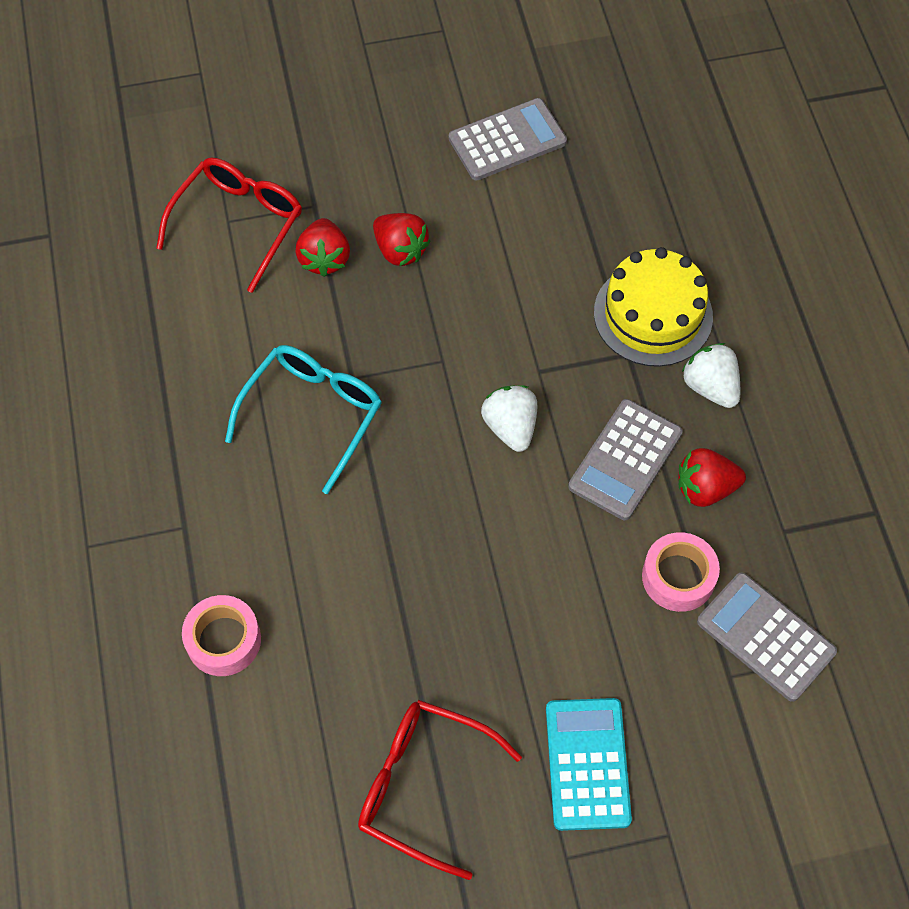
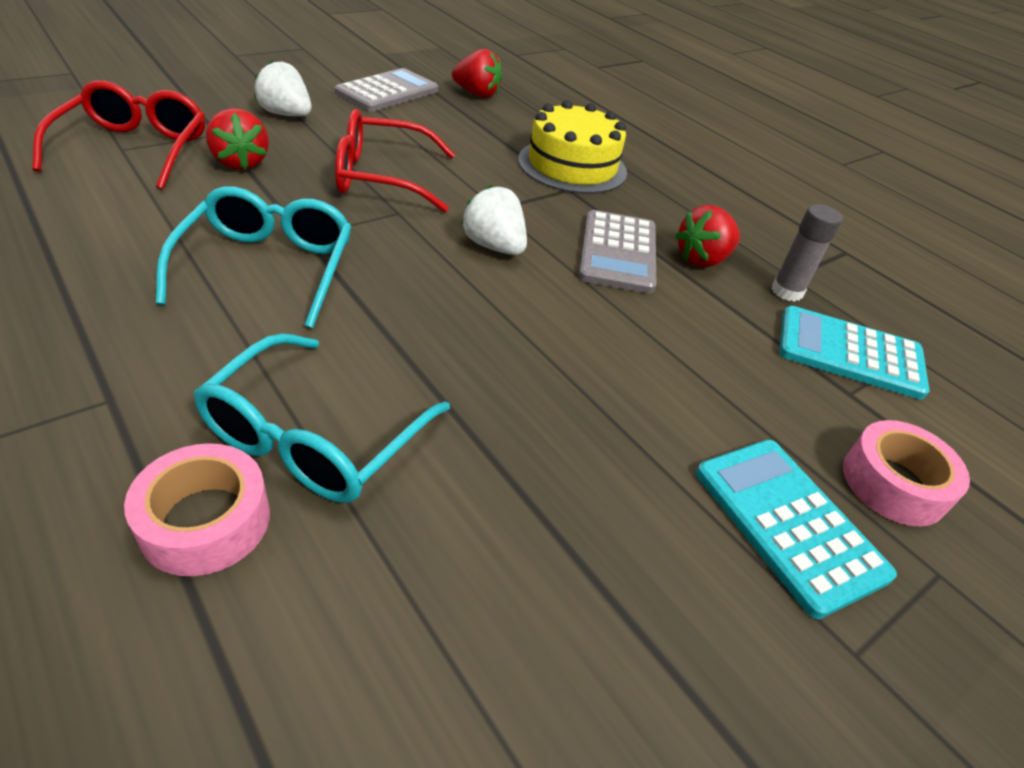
camera: 30 degrees left, 20 degrees down
red glasses [358,700,522,880] -> red glasses moved to [335,109,455,213]
red strawberry [373,213,430,266] -> red strawberry moved to [452,49,502,98]
pink tape [642,532,720,612] -> pink tape moved to [843,420,970,527]
white strawberry [682,343,740,408] -> white strawberry moved to [254,60,311,116]
grey calculator [697,572,837,702] -> turquoise calculator [779,306,930,400]
none -> turquoise glasses [193,333,450,503]
none -> grey glue stick [771,204,843,302]

